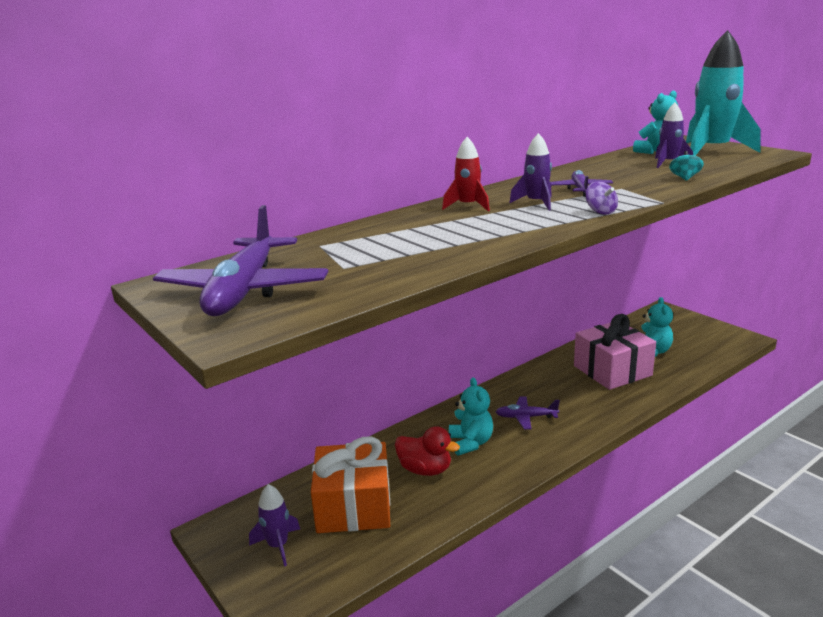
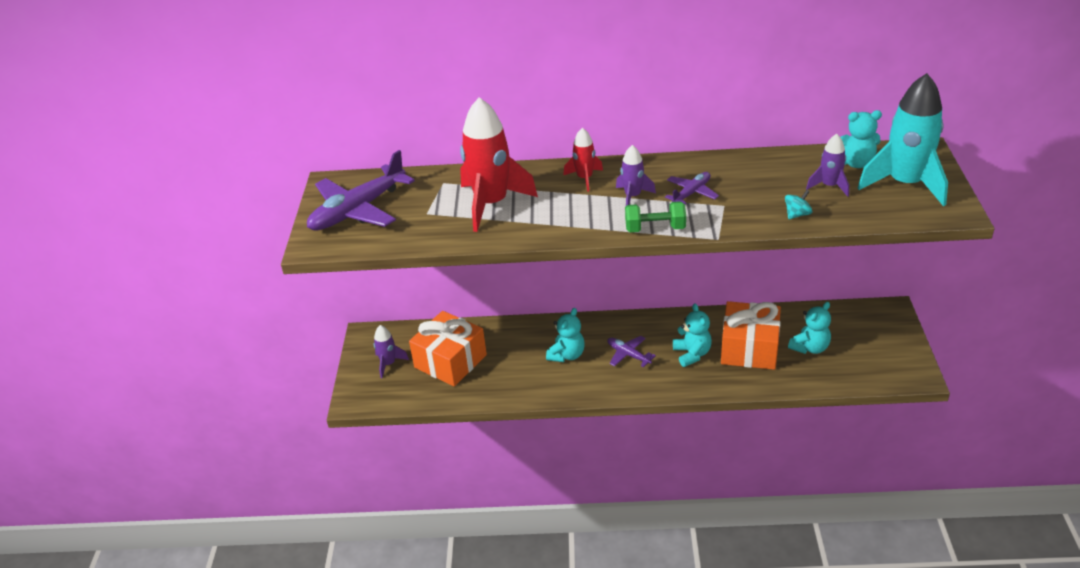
camera: 40 degrees right, 15 degrees up
red duck [395,426,460,476] -> none
pink gift [574,314,656,390] -> orange gift [721,301,781,370]
purple spinning top [585,181,618,215] -> green dumbbell [625,201,686,232]
none -> red rocket [460,97,538,232]
none -> turquoise teddy bear [673,303,712,367]

